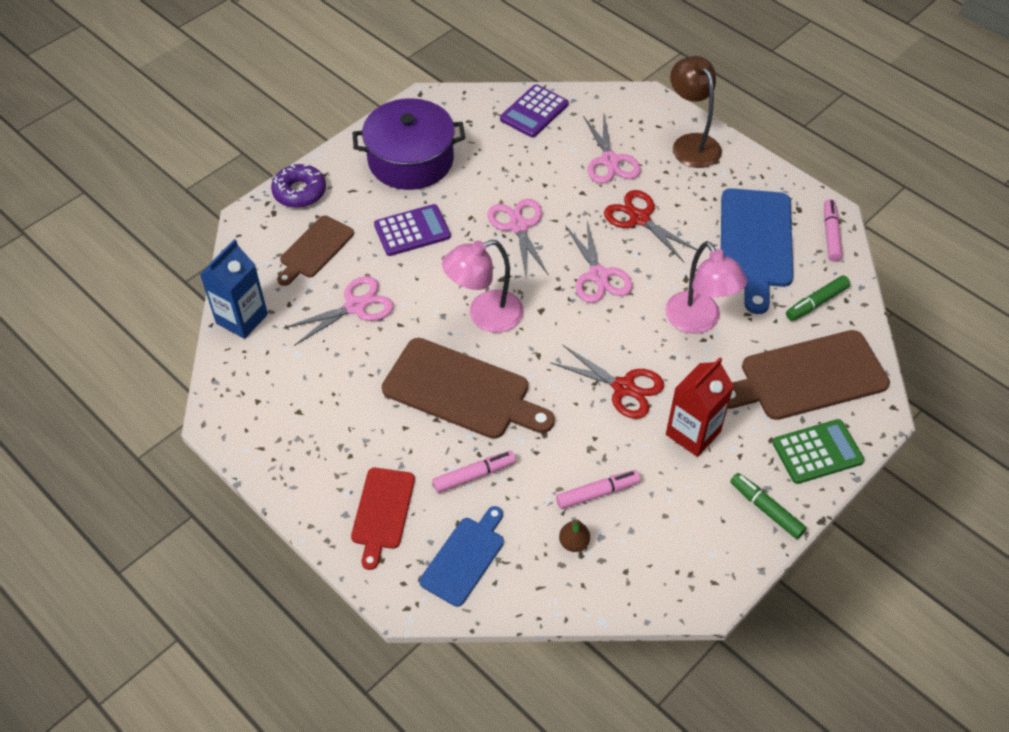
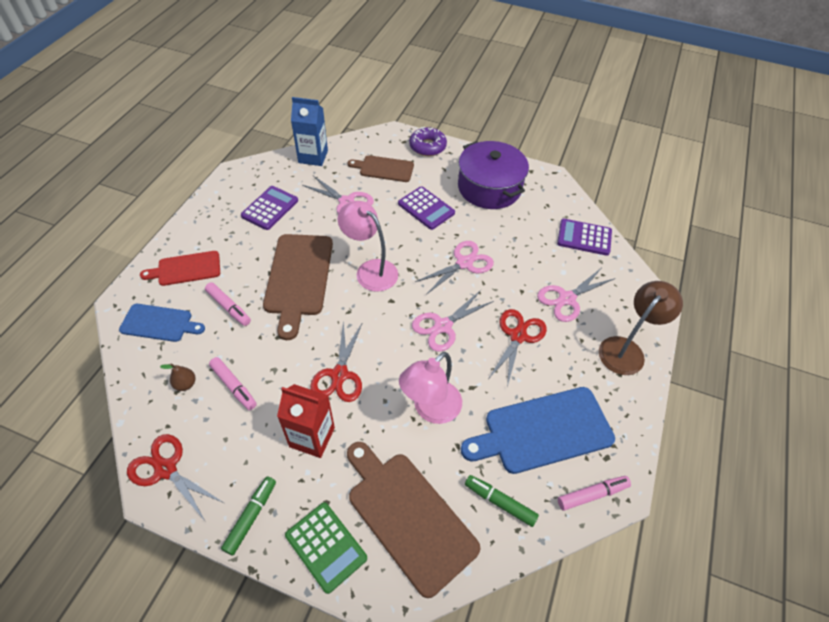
camera: 65 degrees right, 0 degrees up
none -> red scissors [127,434,224,522]
none -> purple calculator [241,186,298,230]

